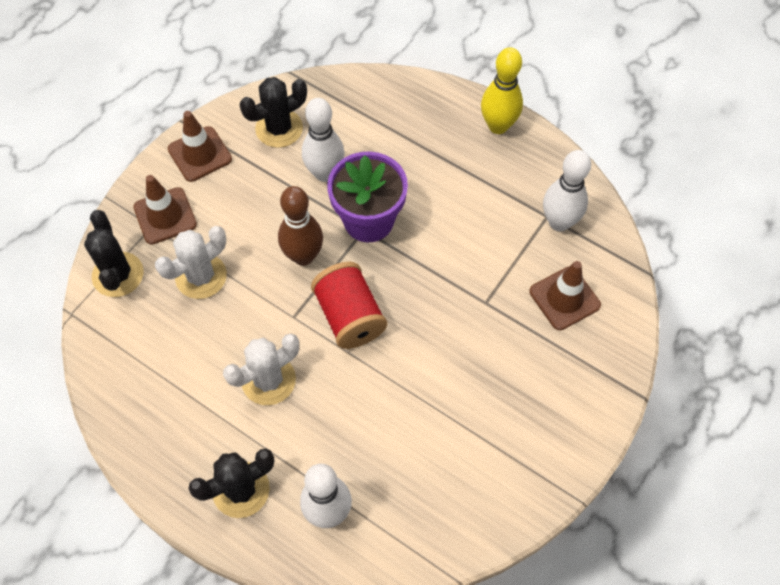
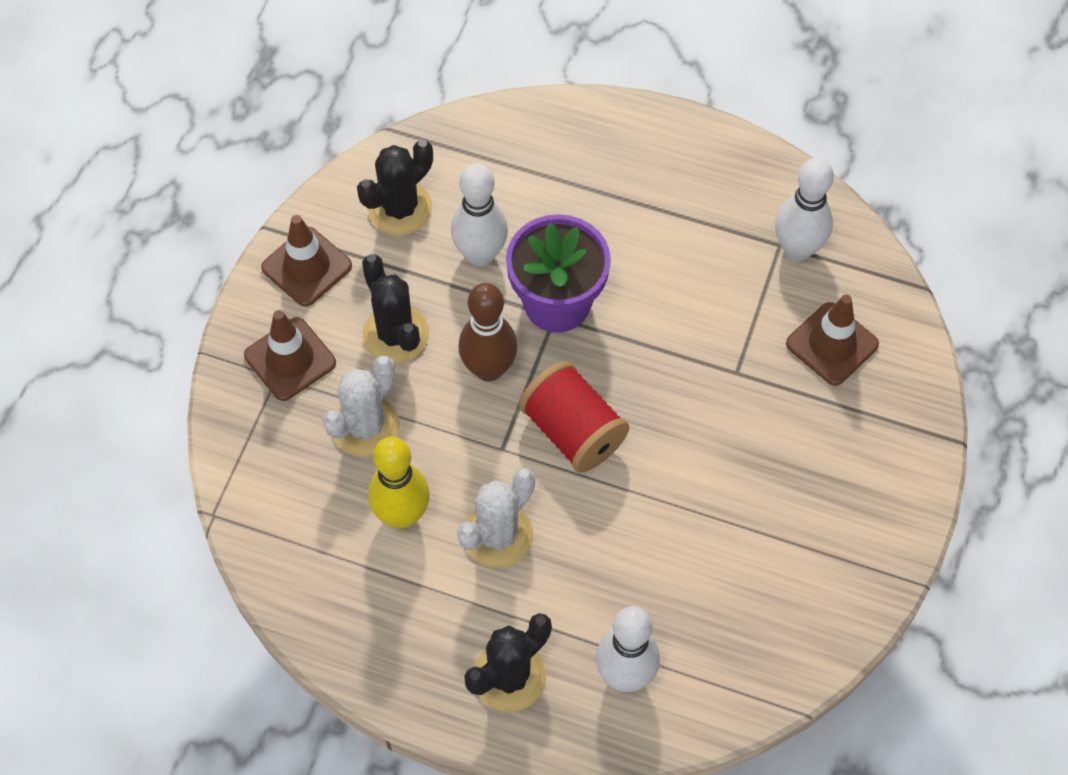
camera: 15 degrees left, 0 degrees up
black cactus [84,210,143,297] -> black cactus moved to [362,254,429,363]
yellow bowling pin [481,47,523,134] -> yellow bowling pin moved to [368,437,430,528]

